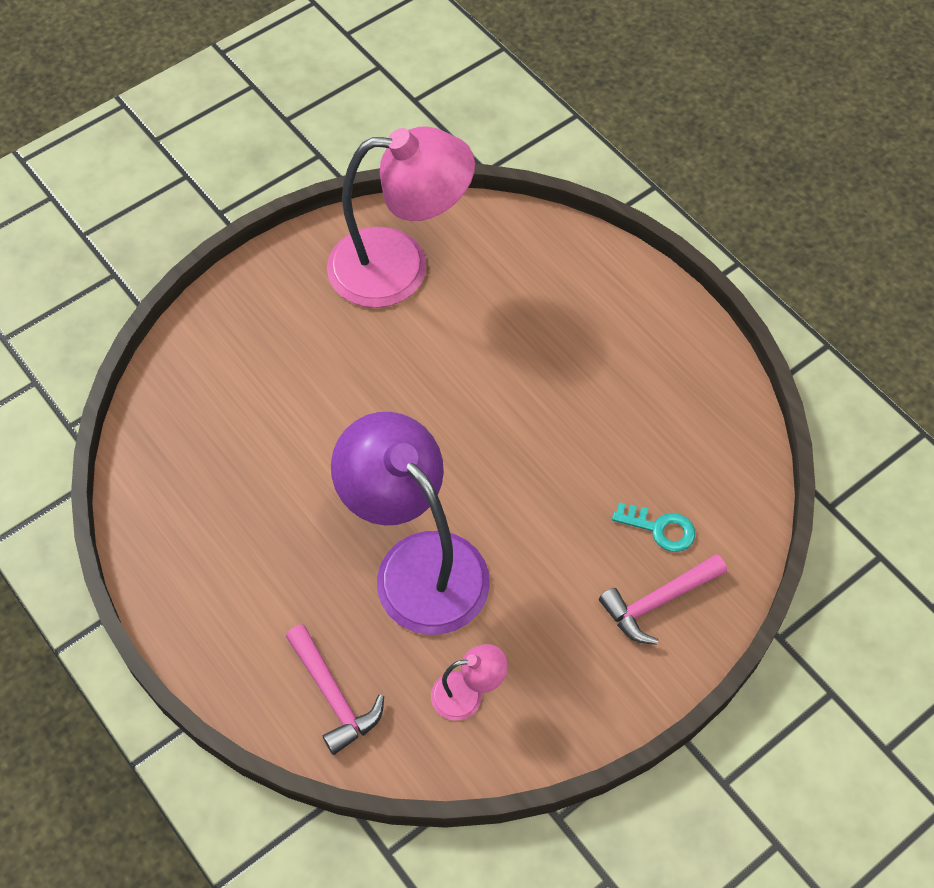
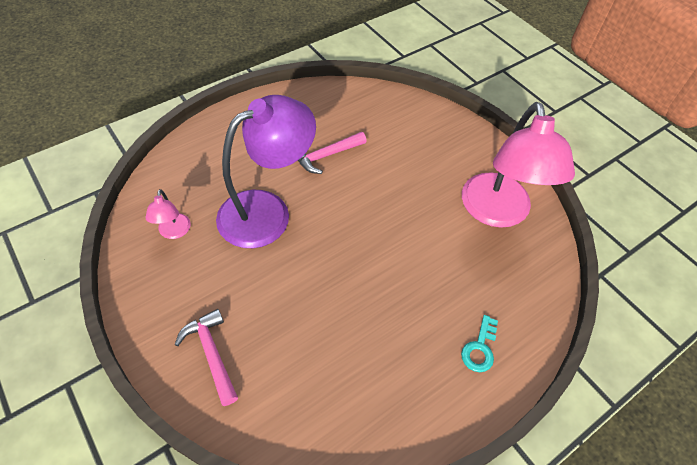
camera: 90 degrees right, 5 degrees down
pink hammer [286,624,384,755] -> pink hammer moved to [298,132,367,174]
turquoise key [612,502,695,552] -> turquoise key moved to [461,315,498,372]

